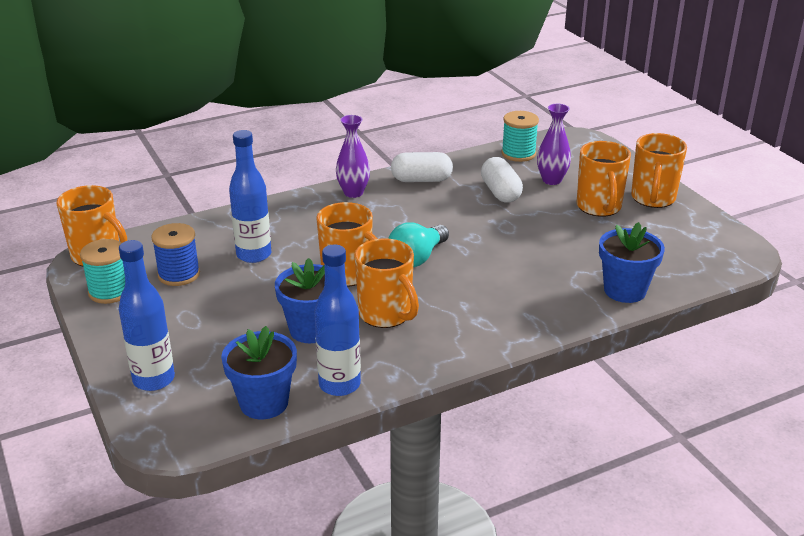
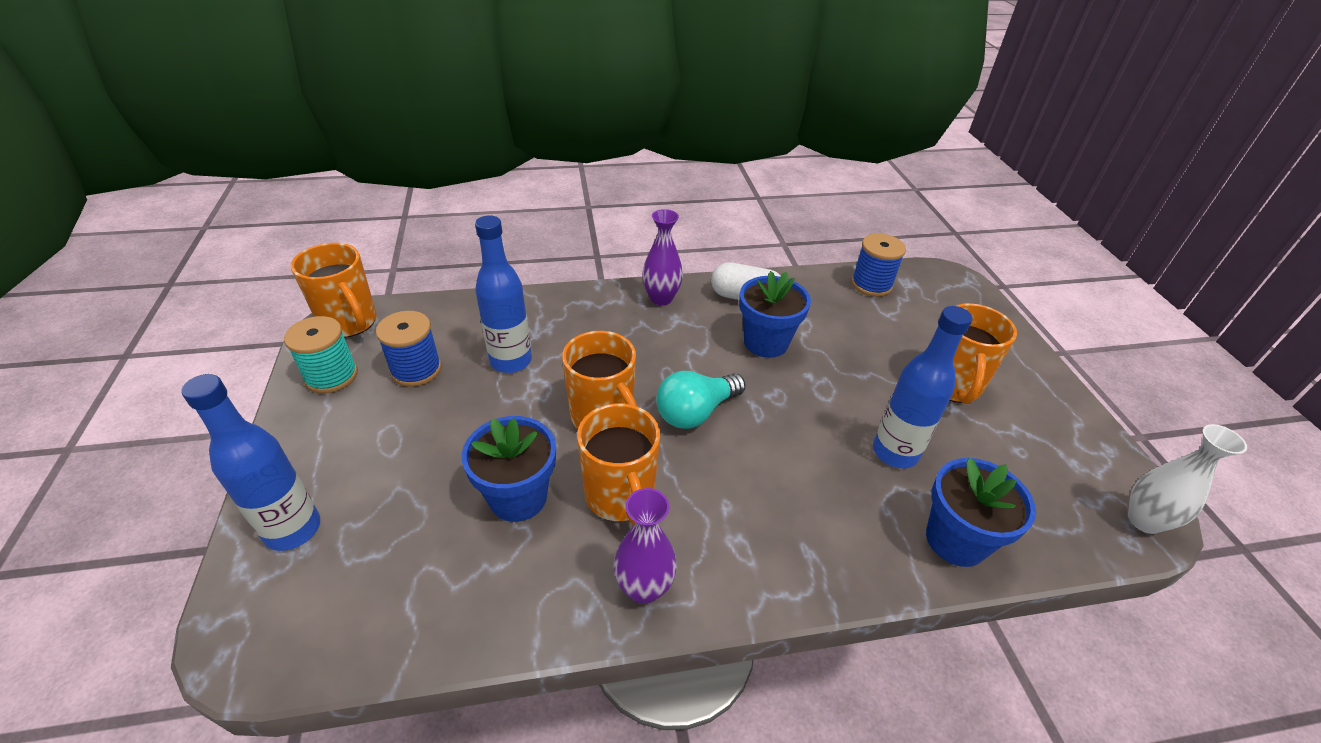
camera: 15 degrees right, 10 degrees up
blue flower pot [221,326,297,419] -> blue flower pot moved to [739,271,811,358]
blue bottle [314,244,361,396] -> blue bottle moved to [873,306,972,468]
white capsule [481,157,523,203] -> none
turquoise spool [501,111,539,162] -> blue spool [851,234,906,297]
purple vase [537,104,571,185] -> purple vase moved to [614,488,677,604]
orange mug [631,133,687,208] -> none
none -> white vase [1128,424,1247,534]

